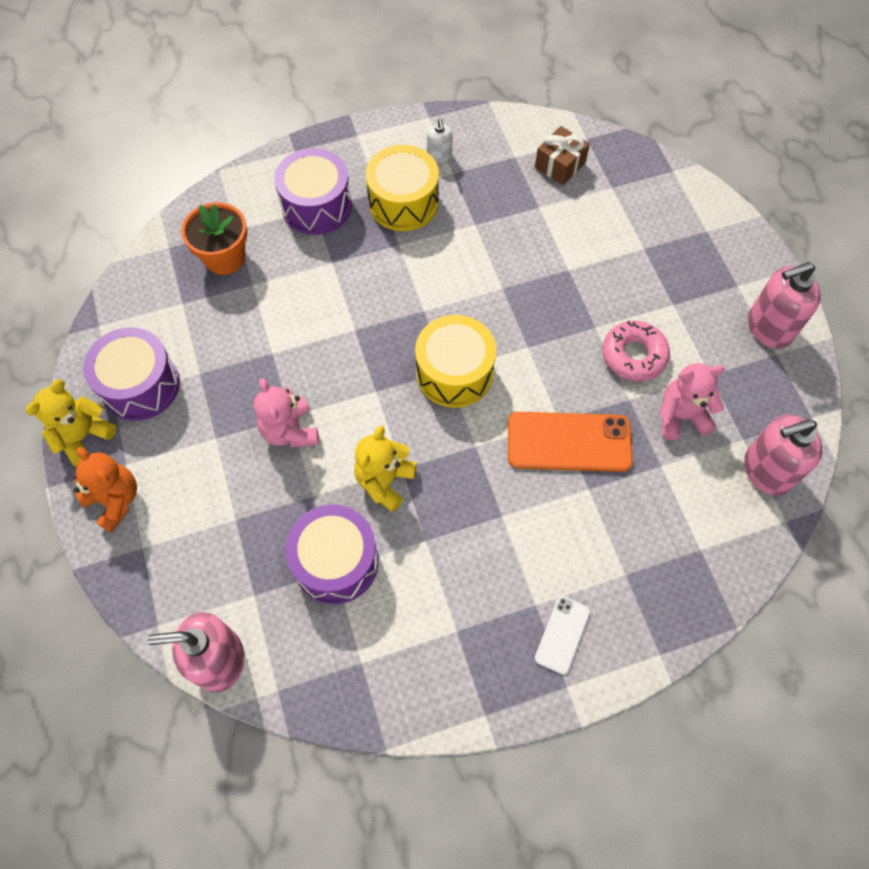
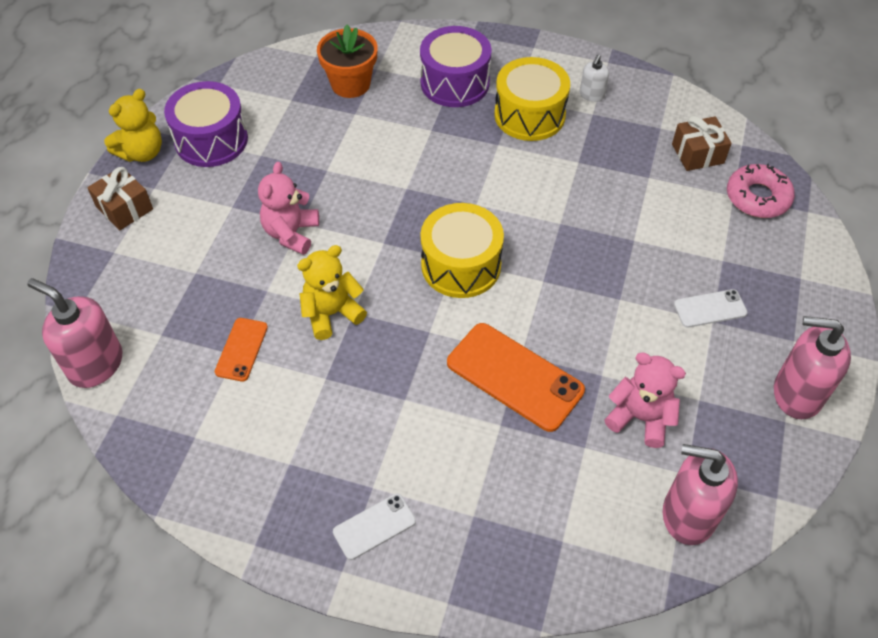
camera: 35 degrees right, 10 degrees down
yellow teddy bear [26,379,117,467] -> yellow teddy bear turned 150 degrees clockwise [104,89,162,162]
orange teddy bear [73,447,137,533] -> brown gift [87,167,153,230]
purple drum [285,504,379,604] -> orange phone [215,318,268,382]
pink donut [603,321,670,381] -> pink donut moved to [727,163,795,218]
none -> white phone [674,289,748,328]

